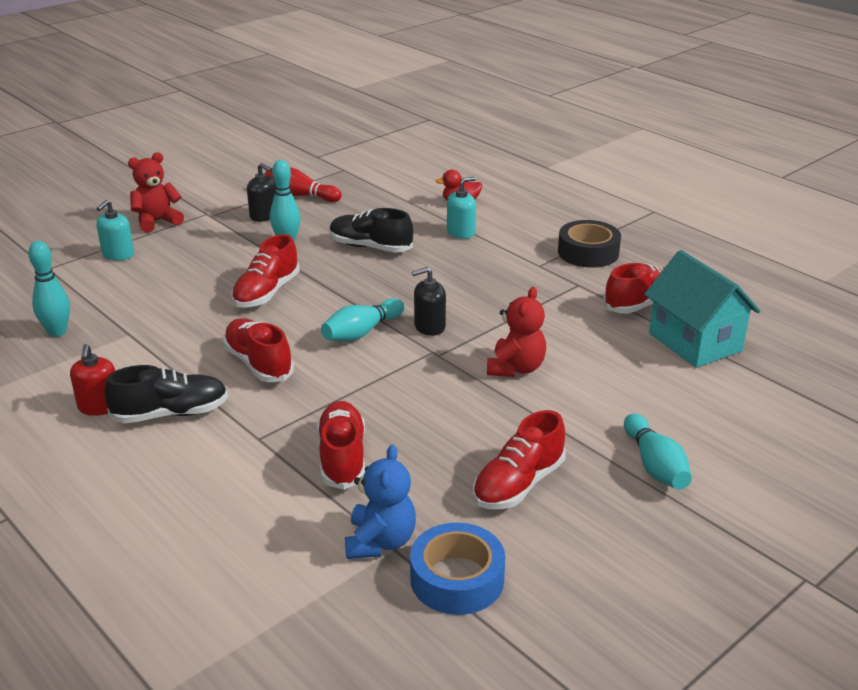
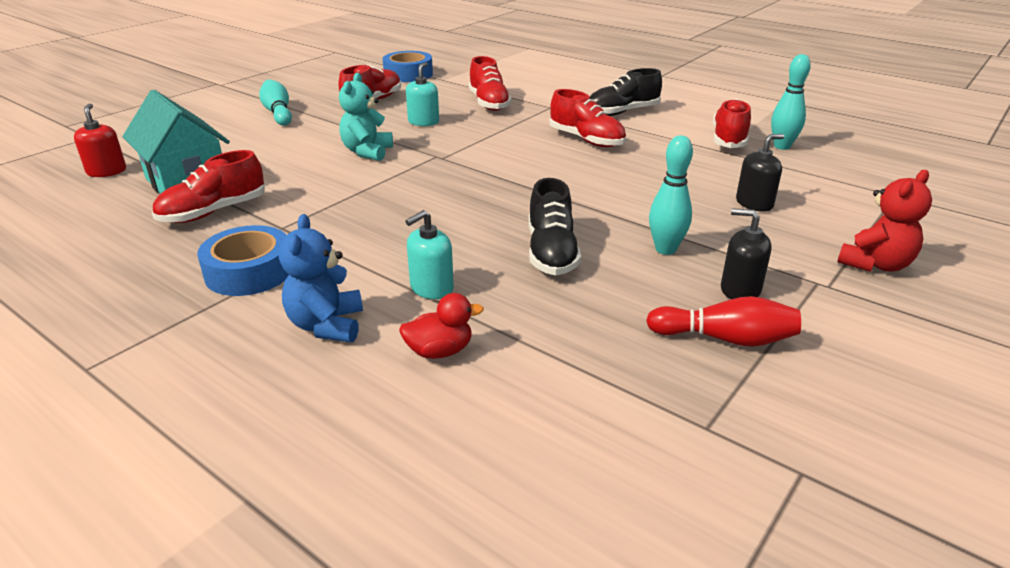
camera: 170 degrees right, 0 degrees up
red soap dispenser [70,344,115,416] -> red soap dispenser moved to [74,103,126,177]
turquoise soap dispenser [96,200,134,261] -> turquoise soap dispenser moved to [406,62,439,126]
red shoe [231,234,300,308] -> red shoe moved to [713,98,751,148]
turquoise bowling pin [321,298,404,341] -> none
black shoe [329,208,413,253] -> black shoe turned 75 degrees clockwise [529,178,581,275]
blue teddy bear [345,445,416,559] -> blue teddy bear moved to [279,214,363,342]
black soap dispenser [412,267,446,336] -> black soap dispenser moved to [736,134,785,212]
red teddy bear [487,287,546,377] -> turquoise teddy bear [339,73,393,161]
black tape [558,220,621,268] -> blue tape [198,225,289,296]

